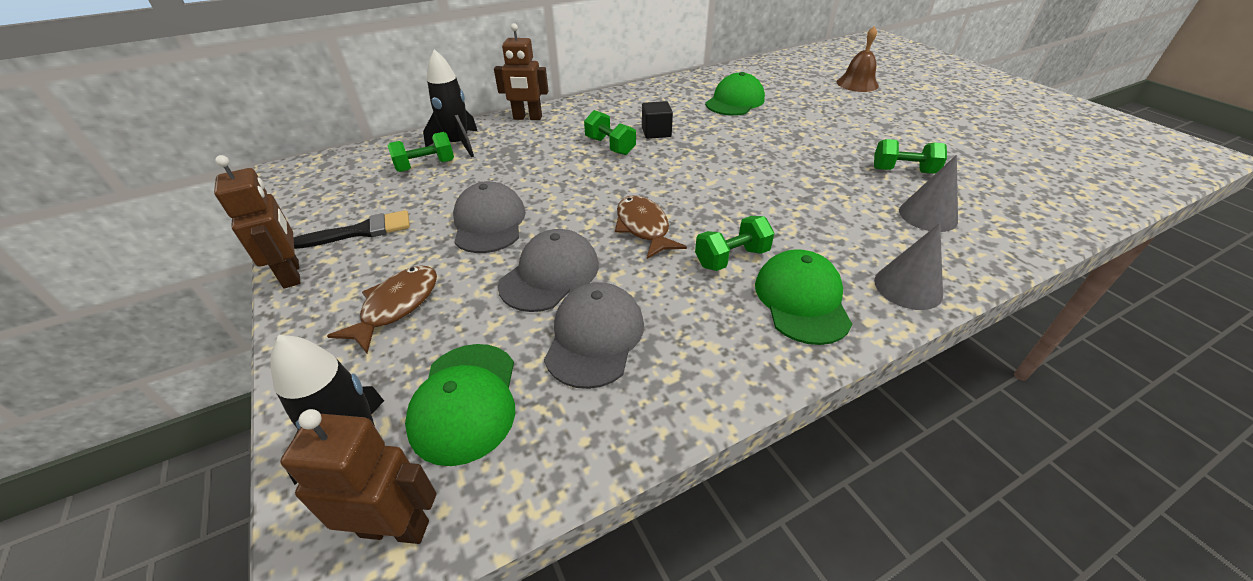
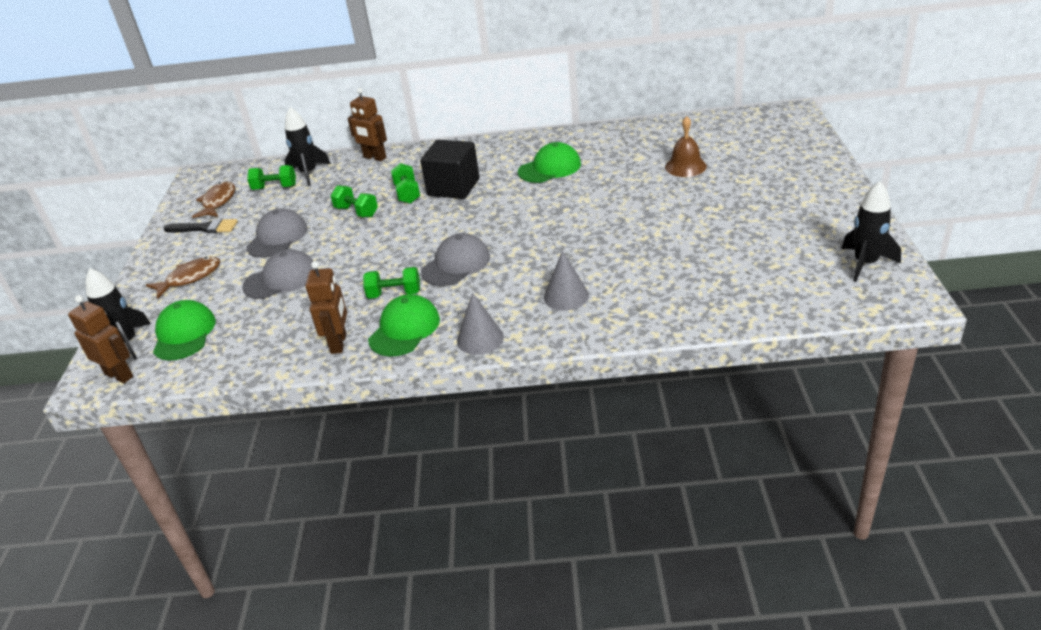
camera: 30 degrees right, 5 degrees down
brown robot [214,155,300,288] -> brown robot moved to [305,261,347,354]
green cap [405,344,515,466] -> green cap turned 150 degrees clockwise [153,300,216,361]
grey cap [544,282,644,389] -> grey cap moved to [421,233,490,286]
brown fish [615,195,687,259] -> brown fish moved to [192,181,235,218]
black cube [642,101,673,139] -> black cube [420,140,479,199], size x1.85
green dumbbell [874,139,947,174] -> green dumbbell moved to [331,185,378,217]
none -> black rocket [841,181,901,282]

